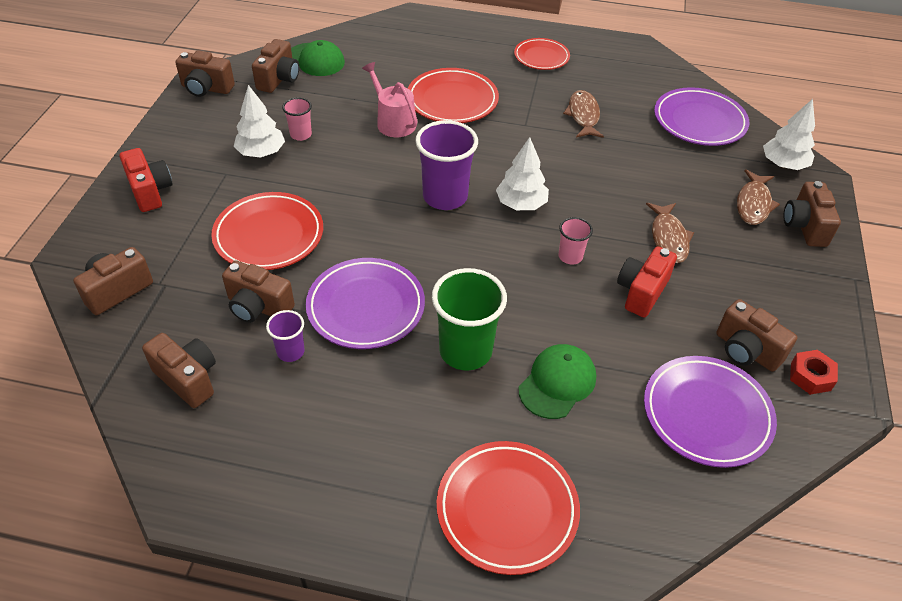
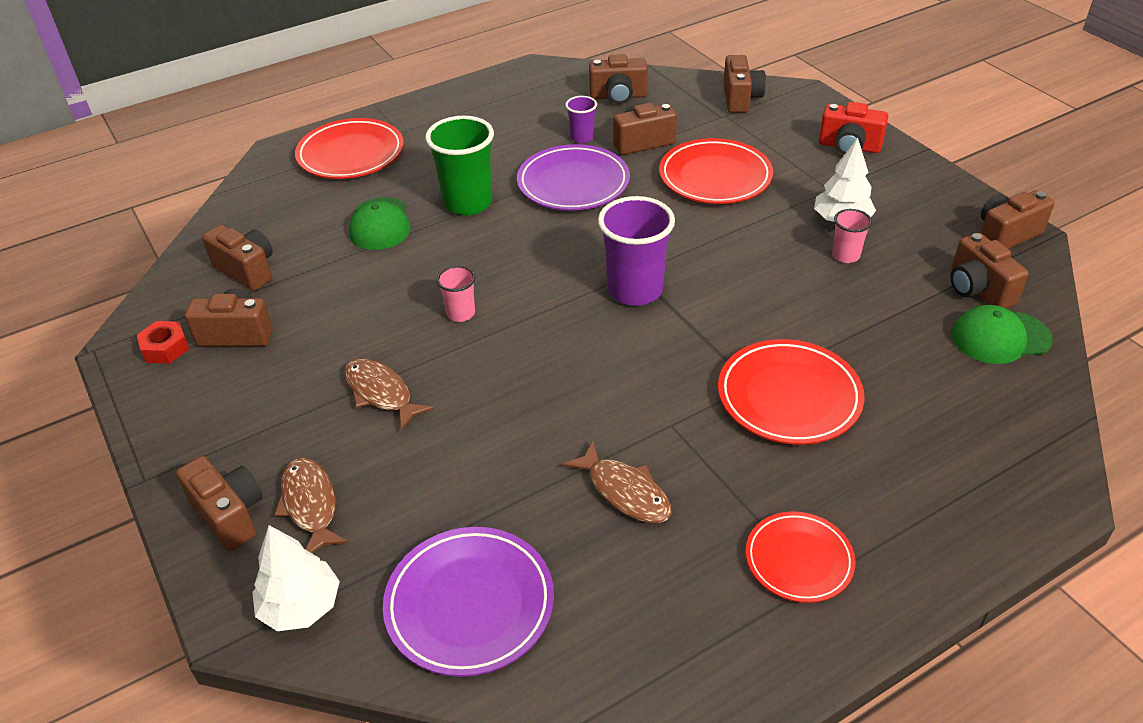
camera: 140 degrees right, 5 degrees down
pink watering can [362,62,418,137] -> none
white tree [496,137,549,210] -> none
red camera [617,246,677,317] -> none
purple plate [644,356,777,468] -> brown camera [202,225,273,291]

